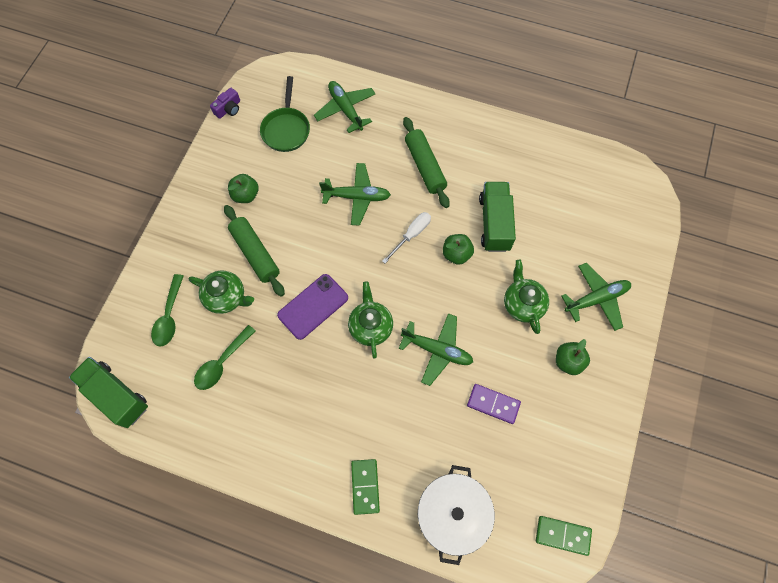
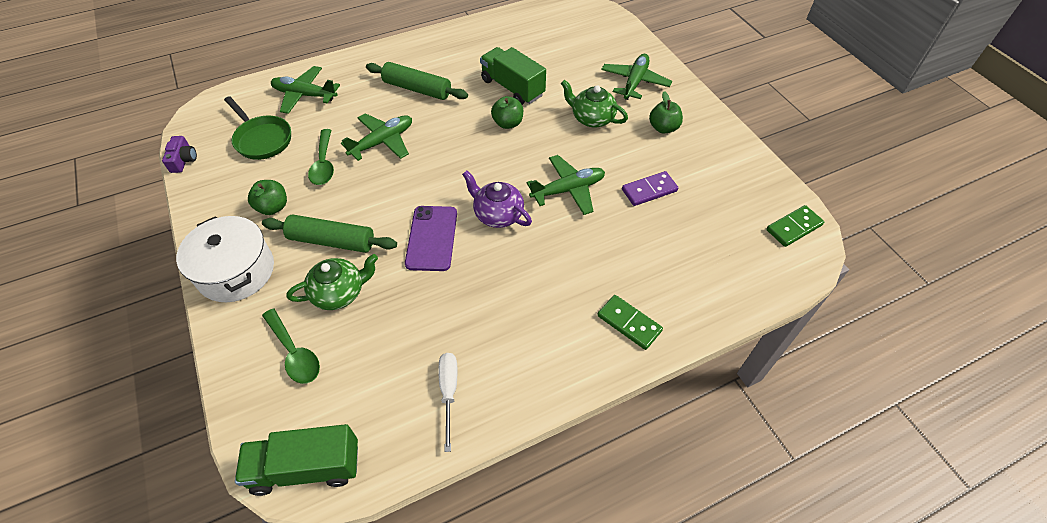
camera: 45 degrees left, 15 degrees down
green spoon [194,325,256,390] -> green spoon moved to [308,129,334,185]
green teapot [348,281,393,359] -> purple teapot [462,171,532,228]
white screwdriver [382,212,431,263] -> white screwdriver moved to [439,353,457,452]
white pot [418,465,495,565] -> white pot moved to [176,216,274,302]

